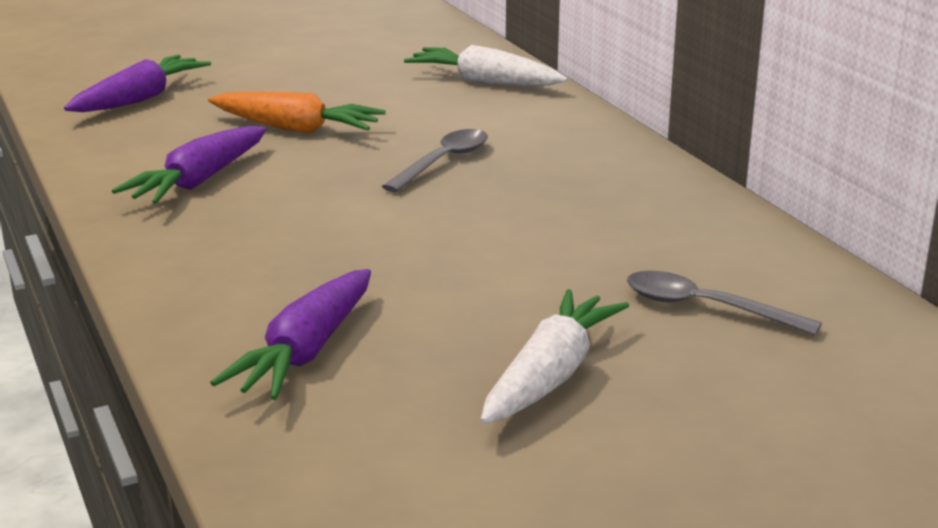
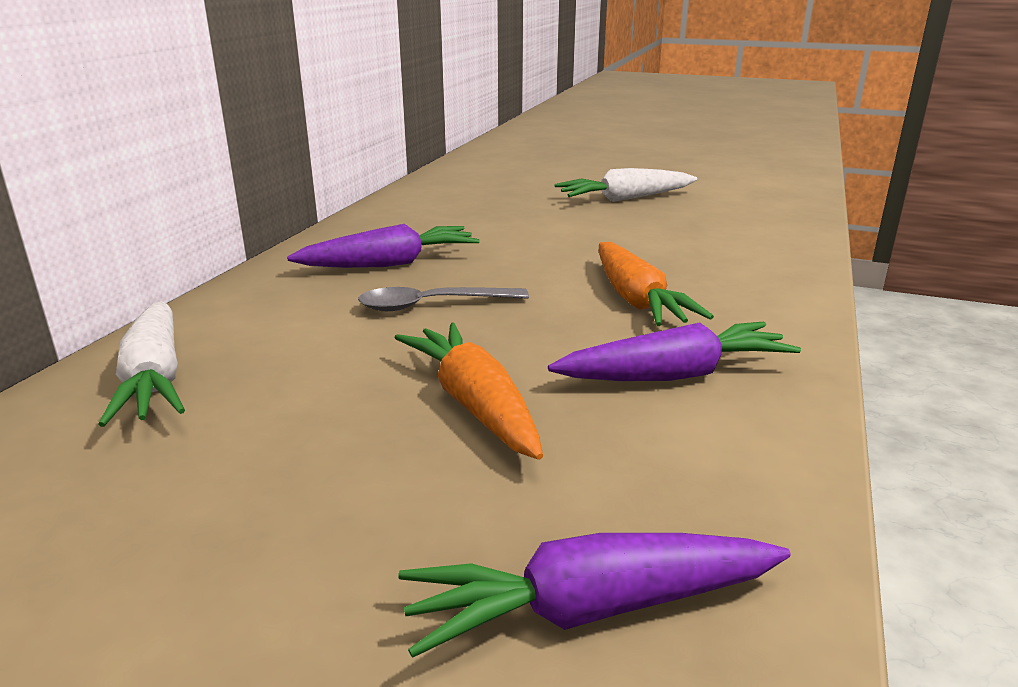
camera: 135 degrees left, 0 degrees up
purple carrot [210,269,371,400] -> purple carrot moved to [287,224,480,268]
grey spoon [627,271,822,336] -> none
none -> orange carrot [599,242,714,326]

